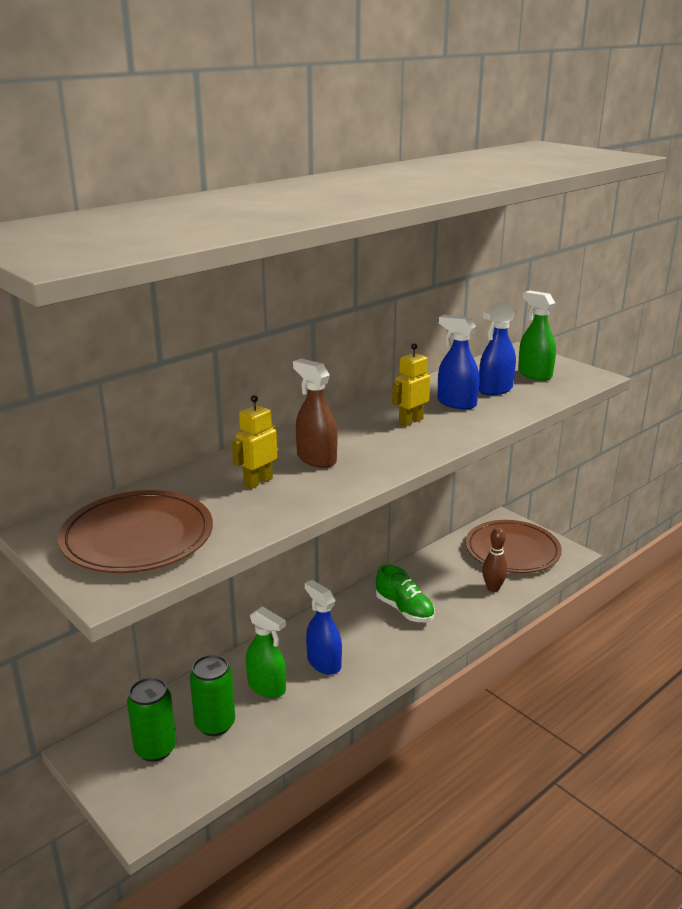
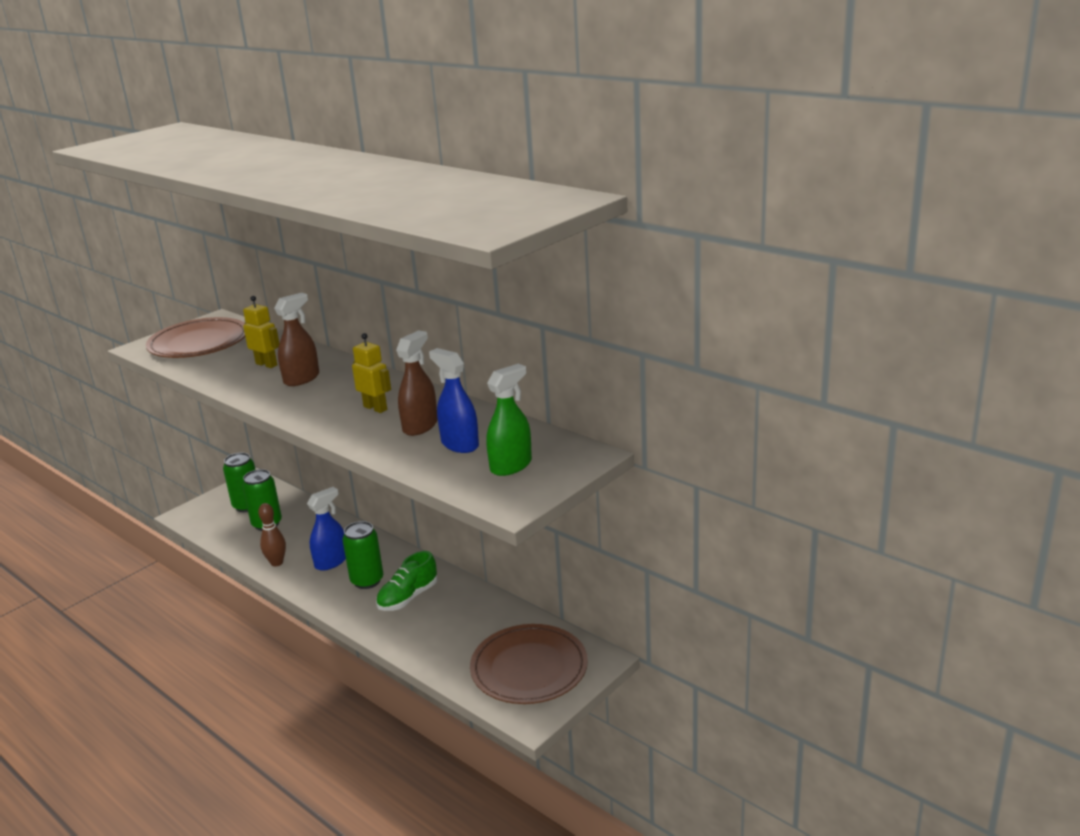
camera: 85 degrees right, 0 degrees up
green spray bottle [246,606,286,698] -> none
blue spray bottle [437,315,479,409] -> brown spray bottle [396,330,438,436]
brown bowling pin [482,528,508,592] -> brown bowling pin moved to [258,503,286,566]
none -> green can [343,521,383,589]

